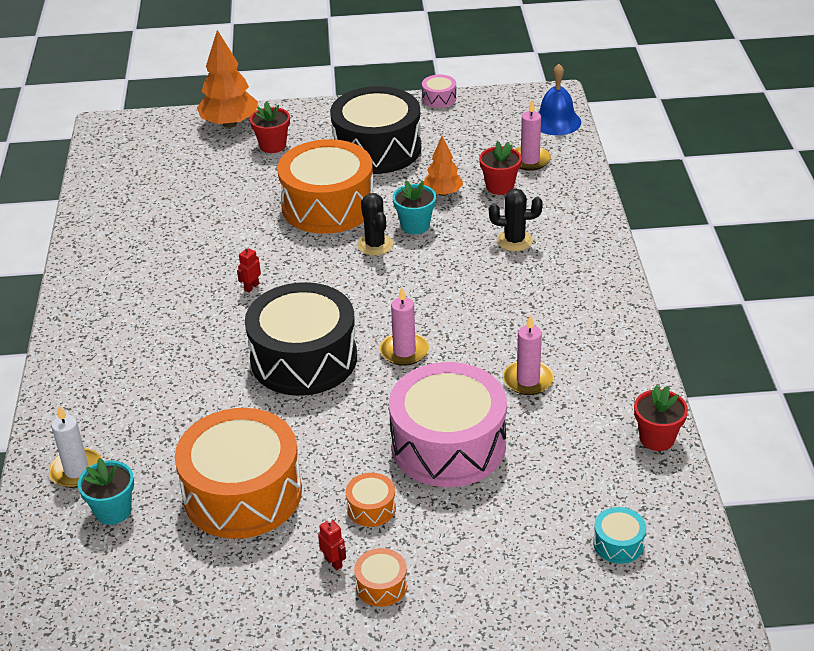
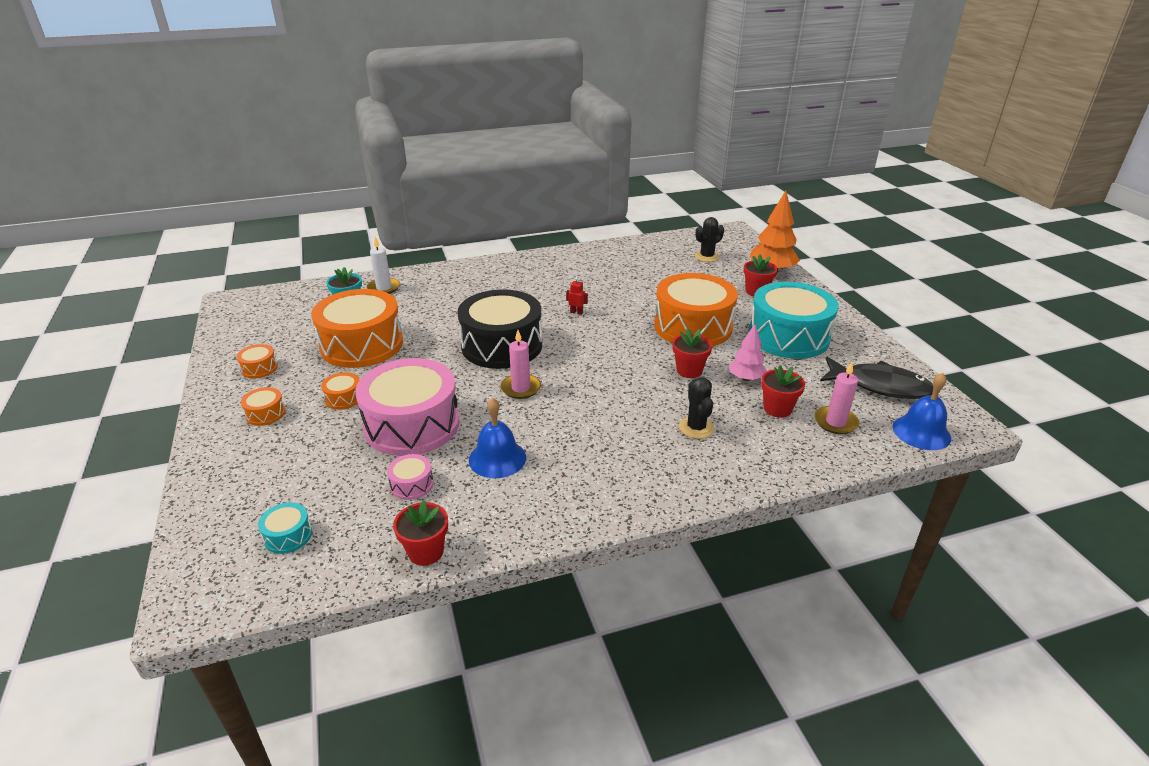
camera: 75 degrees right, 5 degrees down
red robot [318,518,346,570] -> none
black drum [330,86,421,174] -> turquoise drum [748,282,838,359]
black cactus [357,193,393,256] -> black cactus moved to [695,217,724,262]
turquoise flower pot [393,180,436,234] -> red flower pot [673,328,712,378]
pink drum [422,75,456,108] -> pink drum moved to [387,454,433,500]
orange tree [424,136,463,196] -> pink tree [729,324,767,381]
pink candle [503,314,554,395] -> blue bell [469,398,526,478]
none -> orange drum [236,344,278,378]
none -> black fish [820,357,933,399]

